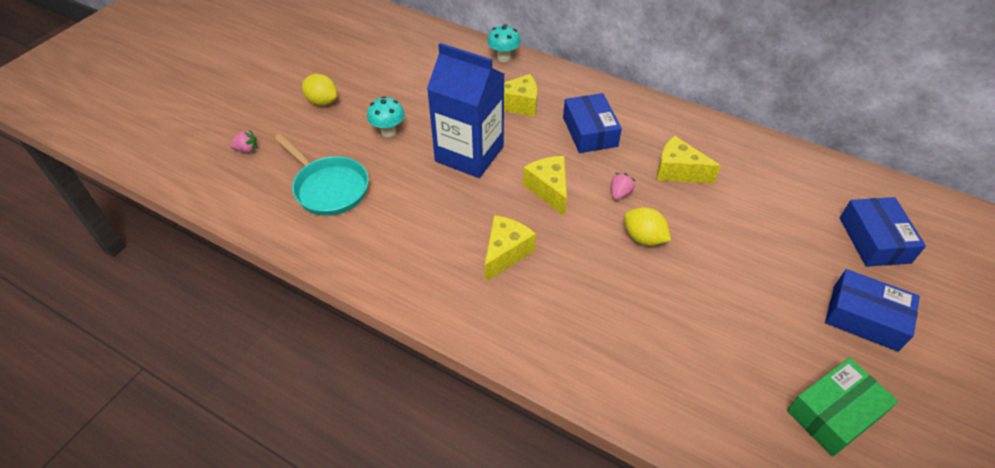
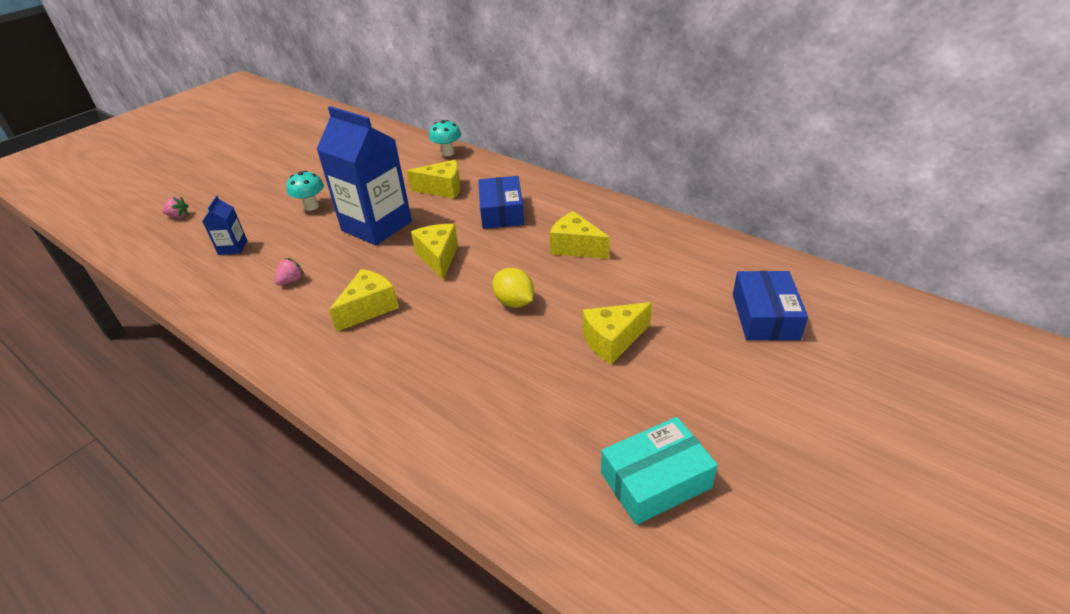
camera: 10 degrees right, 10 degrees down
turquoise pan [274,134,369,216] -> blue carton [202,196,247,255]
yellow lemon [302,74,337,106] -> none
pink strawberry [611,173,636,200] -> pink strawberry moved to [274,258,304,285]
green box [787,357,898,457] -> turquoise box [601,417,718,525]
blue box [825,269,920,352] -> none
none -> yellow cheese [583,302,652,364]

